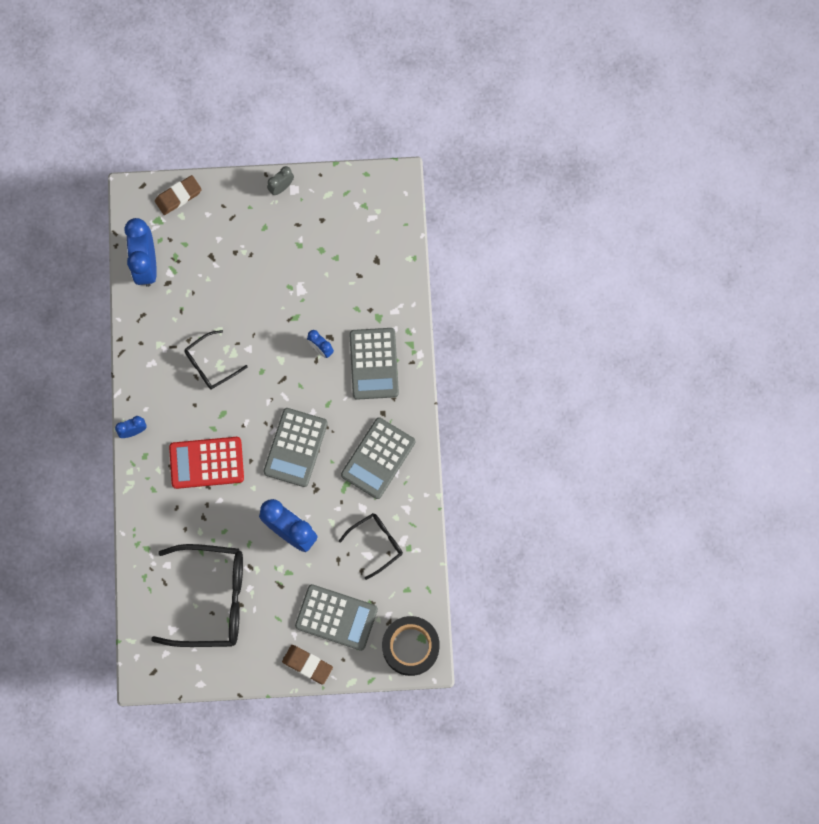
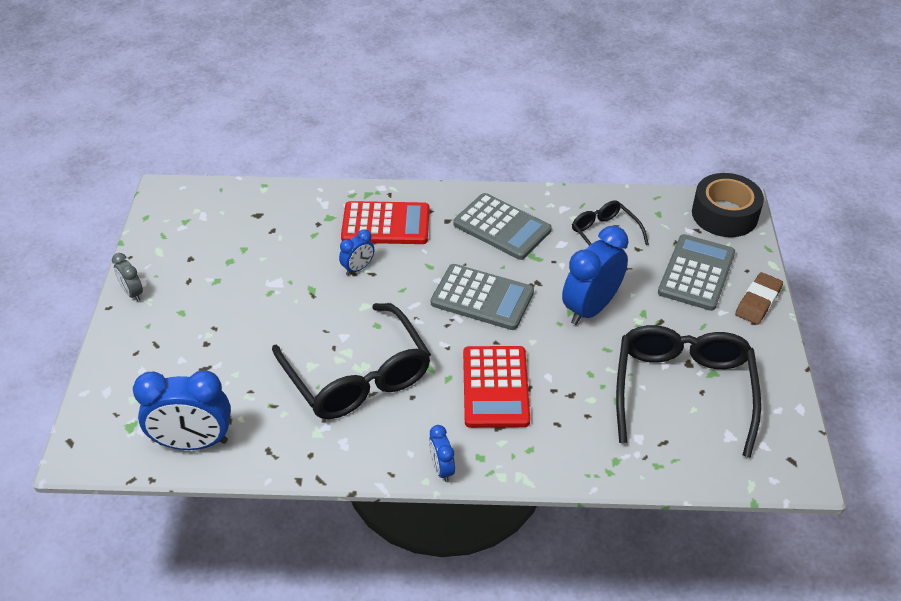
camera: 85 degrees left, 30 degrees down
brown eraser [155,175,202,215] -> none
black glasses [184,330,248,390] -> black glasses [272,303,431,419], size x1.89
grey calculator [349,328,399,400] -> red calculator [341,201,430,244]

